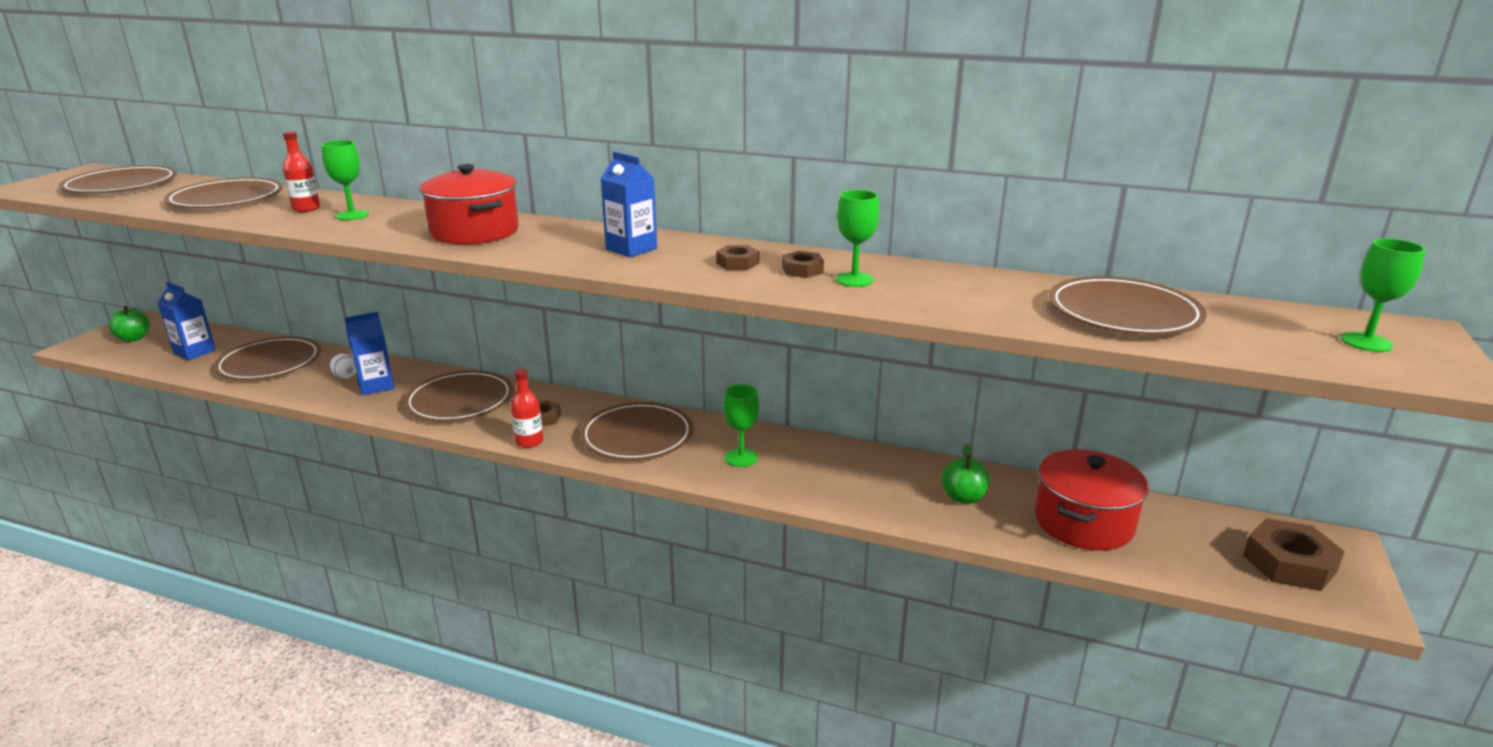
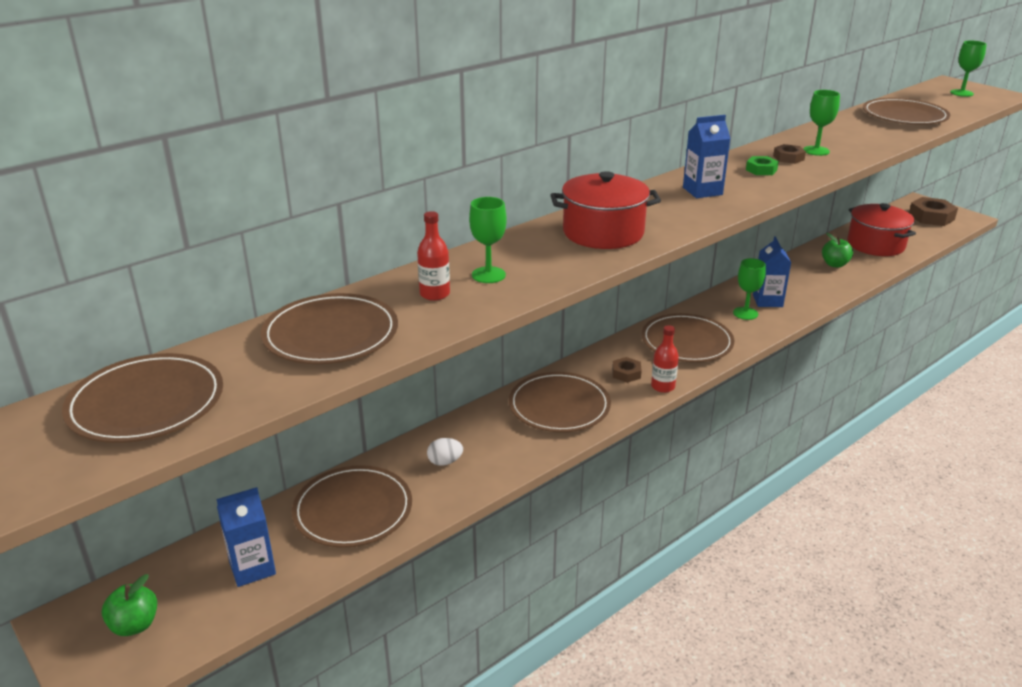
camera: 60 degrees left, 5 degrees up
blue carton [345,312,394,396] -> blue carton moved to [753,237,791,307]
brown nut [716,245,759,270] -> green nut [746,156,779,175]

